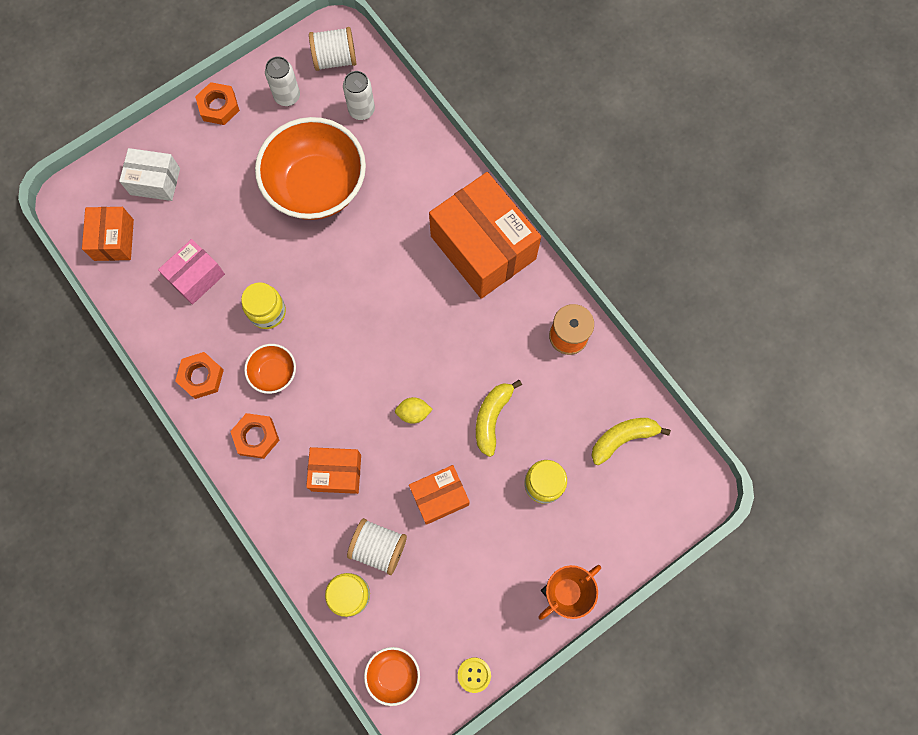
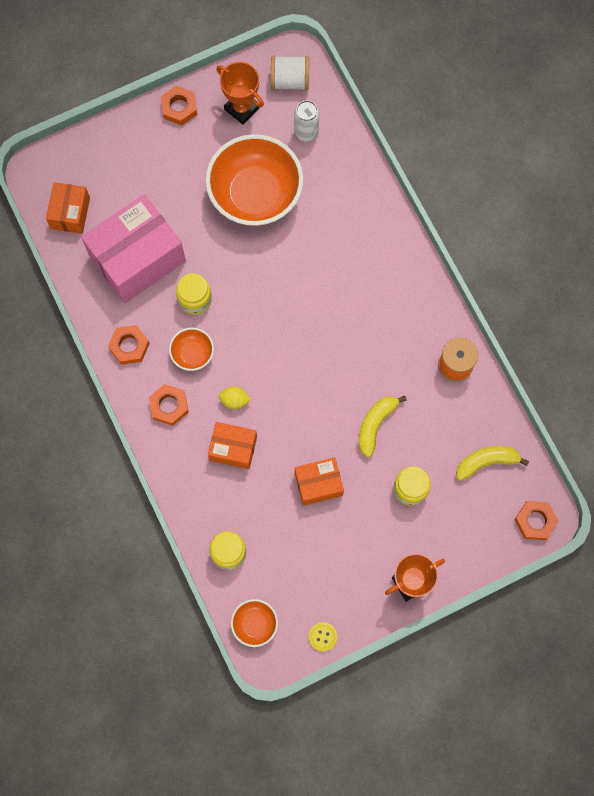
camera: 10 degrees right, 0 degrees up
white box [119,148,180,201] -> none
pink box [158,239,225,305] -> pink box [81,194,186,303], size x1.90
white can [265,56,300,106] -> orange trophy [216,62,264,125]
white spool [347,518,407,575] -> none
yellow lemon [395,397,433,424] -> yellow lemon moved to [218,386,251,409]
orange box [429,172,541,299] -> none
none -> orange nut [515,501,559,540]

